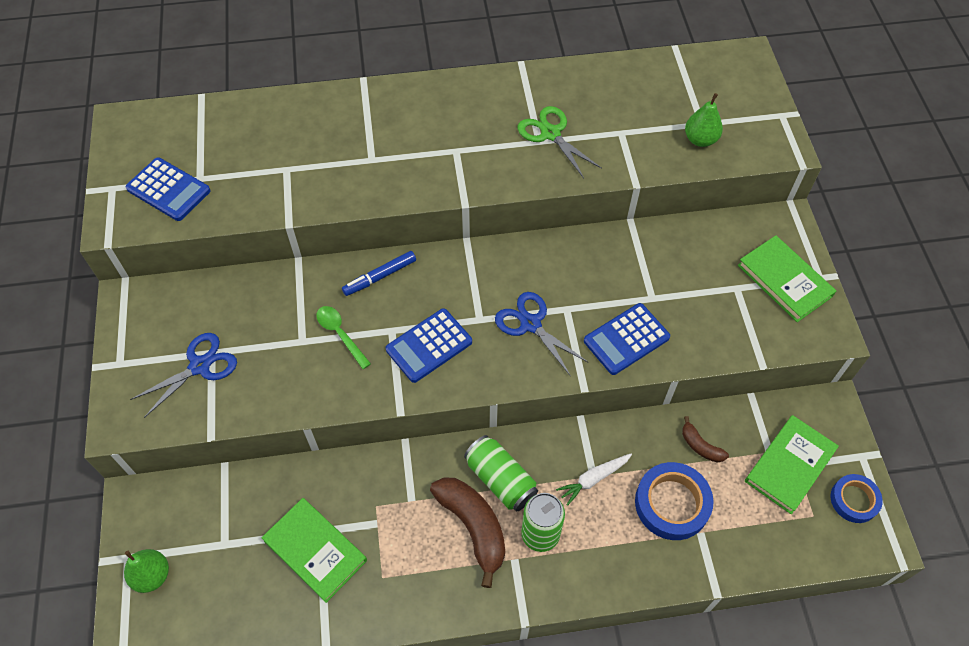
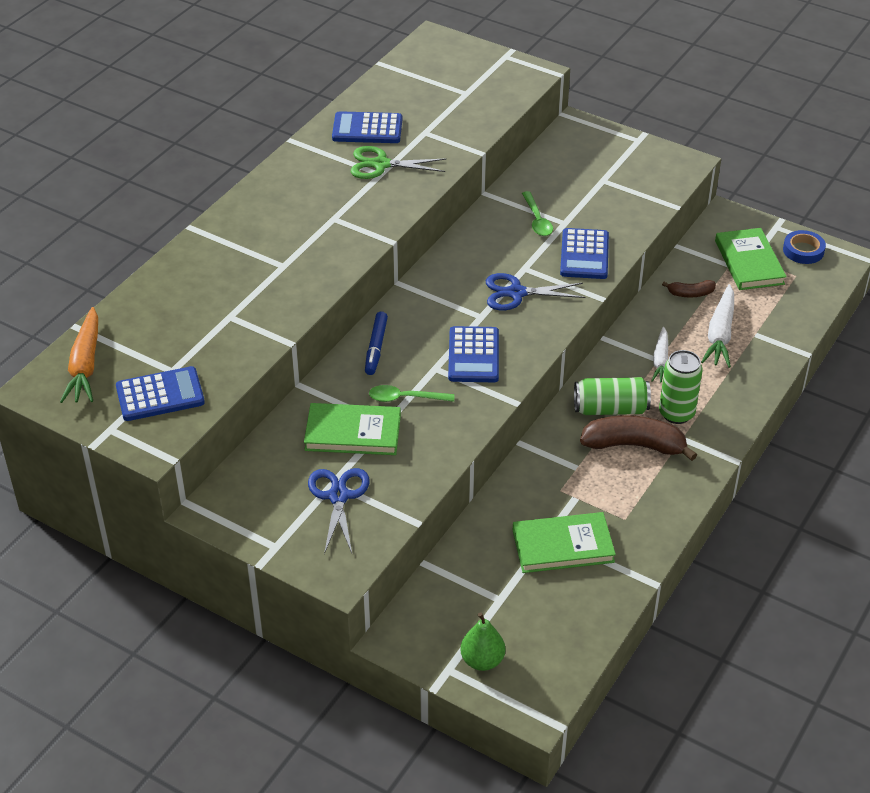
camera: 50 degrees left, 15 degrees down
blue tape [635,462,714,540] -> white carrot [701,284,734,368]
green pear [685,93,723,147] -> none
green book [738,235,836,322] -> green book moved to [304,403,401,455]
none -> orange carrot [60,307,98,403]
none -> blue calculator [332,111,402,143]
none -> green spoon [522,191,553,236]

